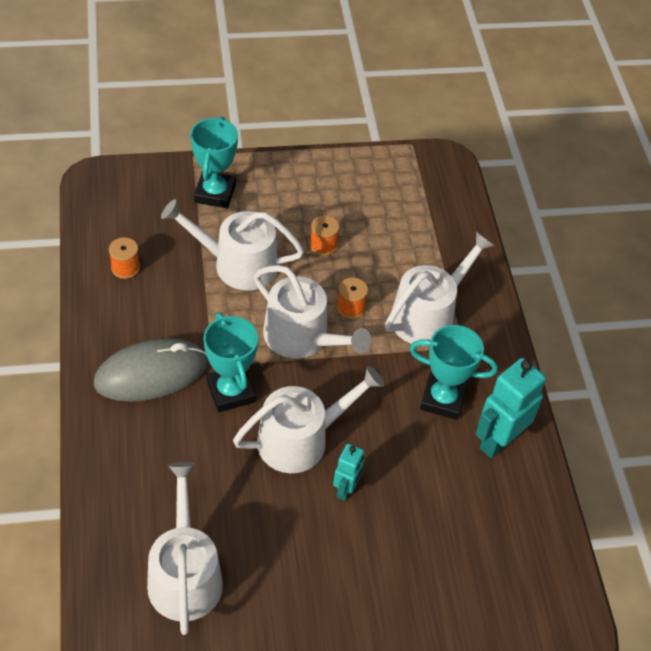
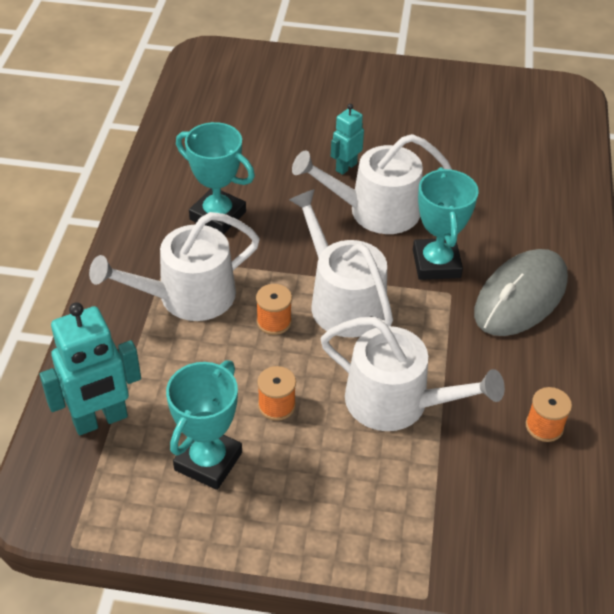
camera: 160 degrees left, 5 degrees down
grey mouse [94,338,208,402] -> grey mouse turned 45 degrees counterclockwise [474,249,568,336]
white watering can [147,462,223,635] -> none
turquoise trophy [190,116,238,209] -> turquoise trophy moved to [166,360,242,490]
turquoise robot [476,358,546,458] -> turquoise robot moved to [40,302,141,435]

